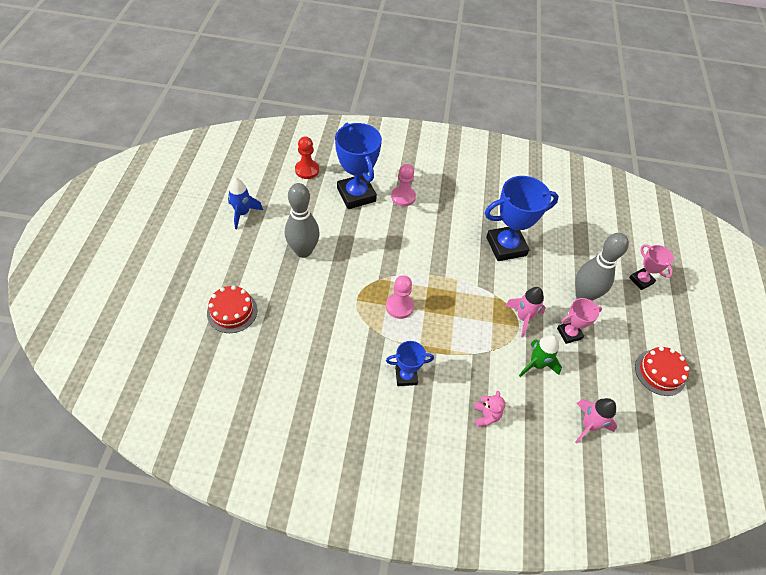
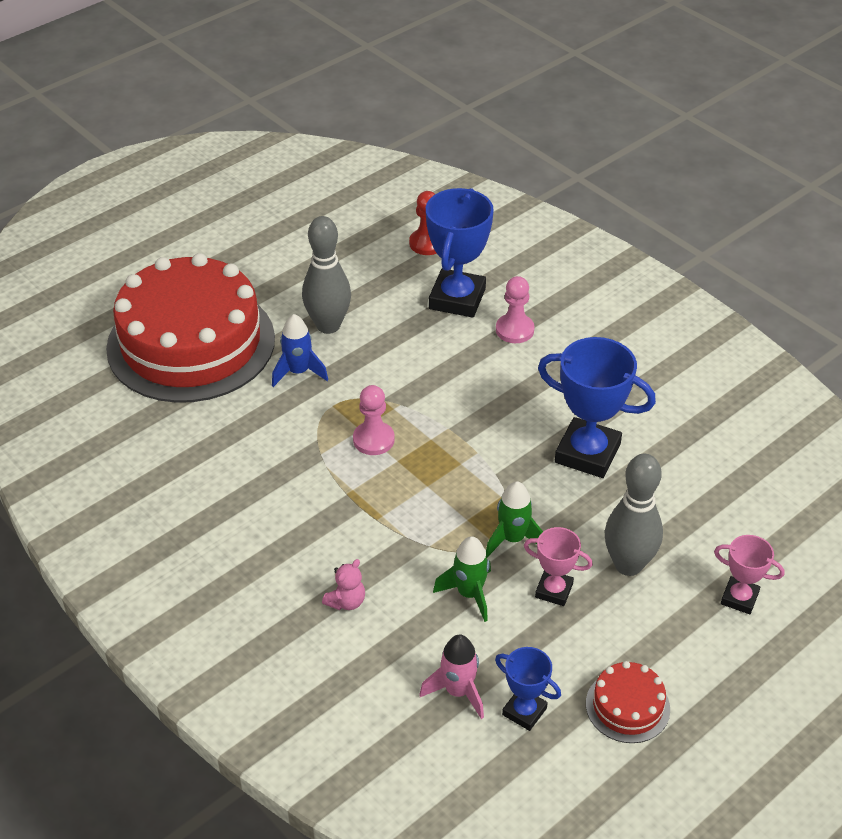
camera: 45 degrees right, 10 degrees down
red cake [207,285,257,333] -> red cake [106,253,275,403], size x2.50
blue rocket [228,178,263,229] -> blue rocket moved to [272,314,328,387]
blue trophy [386,341,434,386] -> blue trophy moved to [495,647,561,731]
pink rocket [505,287,546,337] -> green rocket [486,481,543,557]
pink trophy [629,244,674,290] -> pink trophy turned 75 degrees counterclockwise [714,535,784,614]

